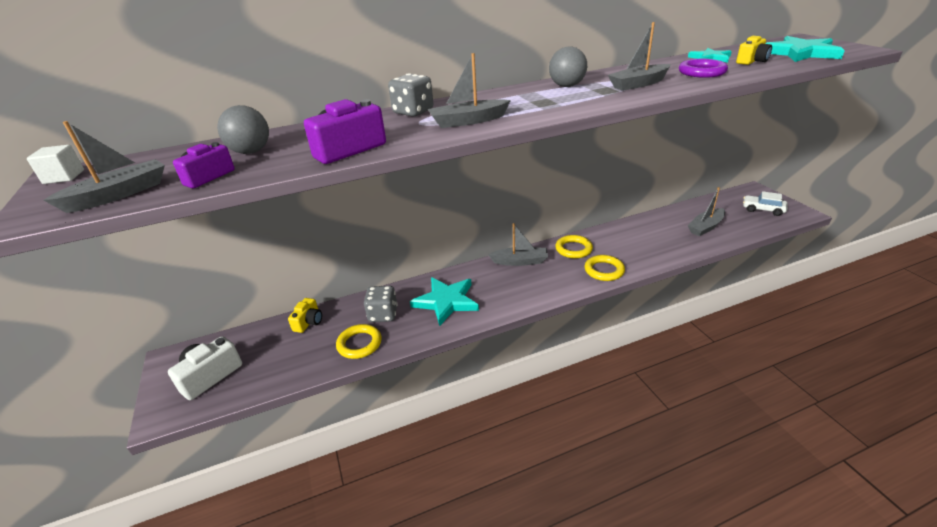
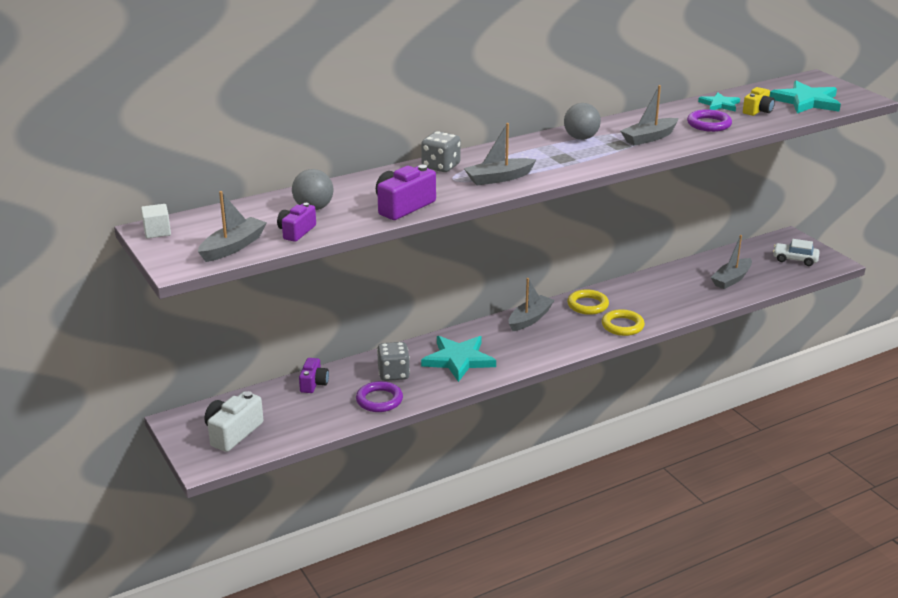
camera: 10 degrees left, 5 degrees down
yellow camera [288,298,322,333] -> purple camera [299,358,329,393]
yellow ring [336,324,382,359] -> purple ring [356,381,403,412]
grey boat [488,223,548,266] -> grey boat turned 45 degrees counterclockwise [509,278,555,331]

